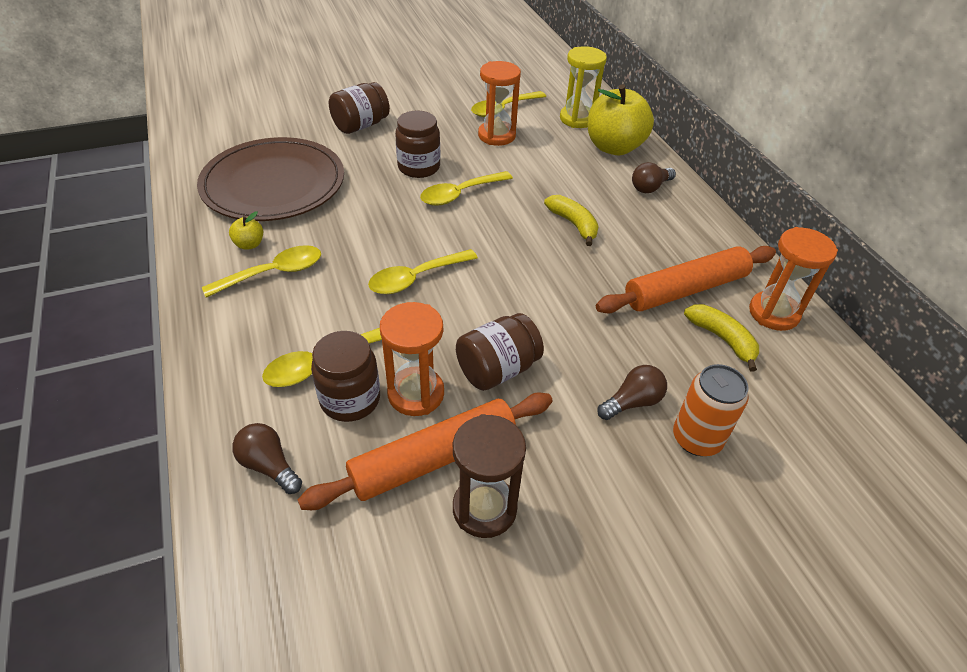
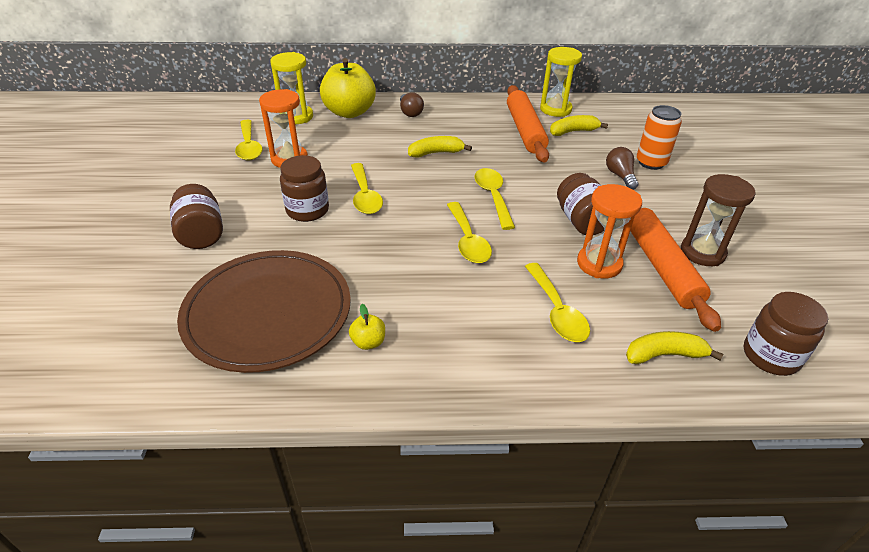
camera: 70 degrees left, 5 degrees down
yellow spoon [202,245,321,298] -> yellow spoon moved to [474,168,515,230]
brown light bulb [232,423,302,494] -> yellow banana [626,331,723,364]
brown jar [311,331,380,422] -> brown jar moved to [743,292,828,376]
orange hourglass [749,227,838,331] -> yellow hourglass [540,47,582,117]

